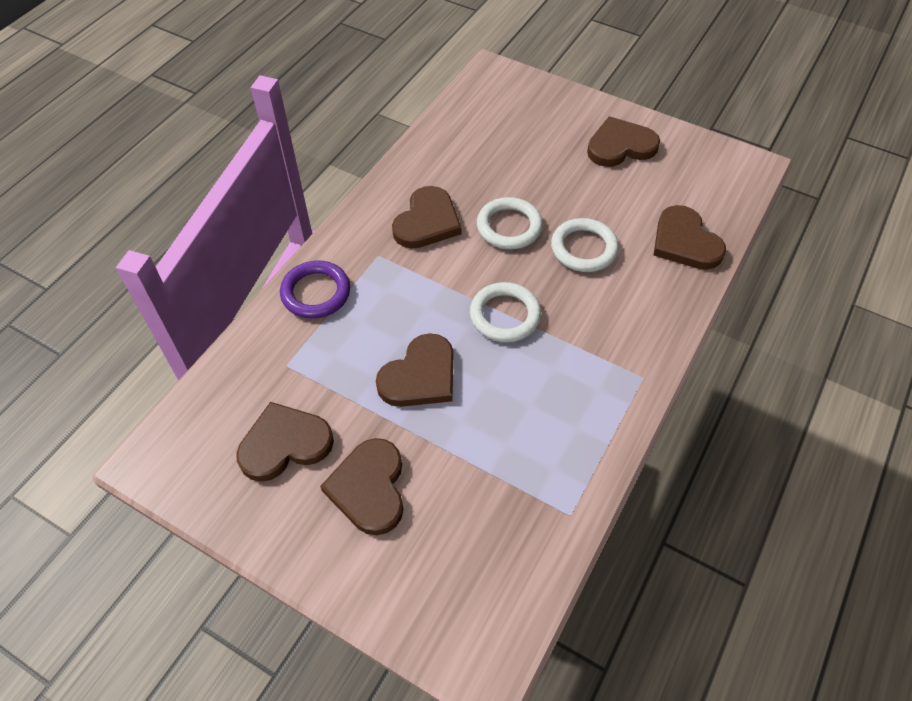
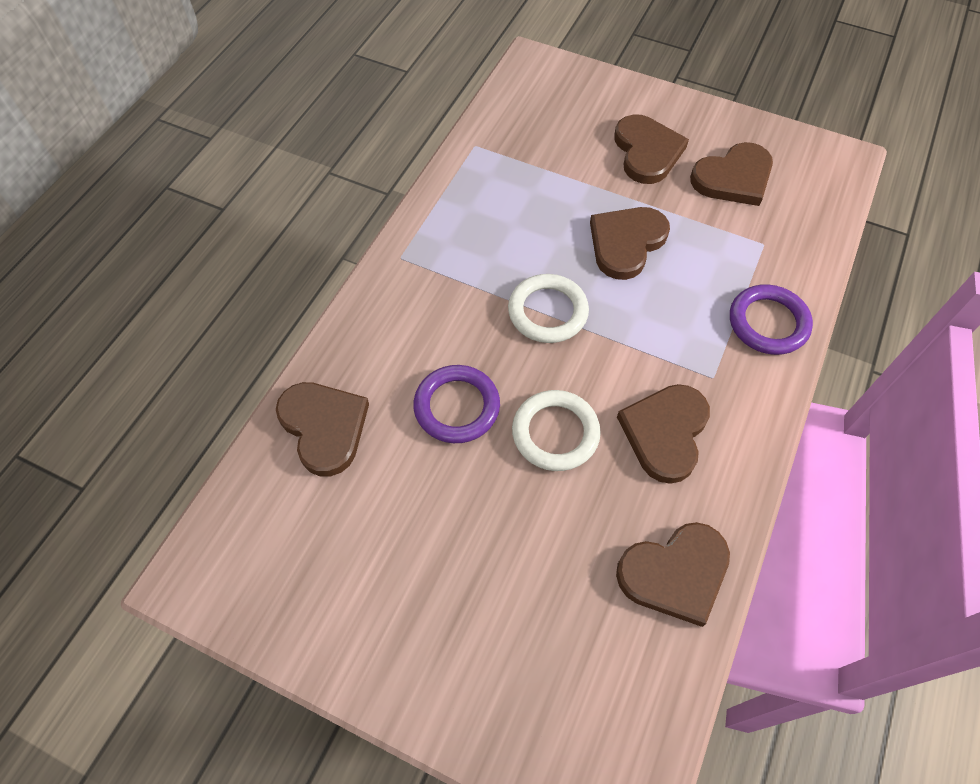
camera: 175 degrees right, 5 degrees up
white ring [551,218,619,272] -> purple ring [413,365,500,443]
brown heart [587,116,660,167] -> brown heart moved to [616,522,730,627]

